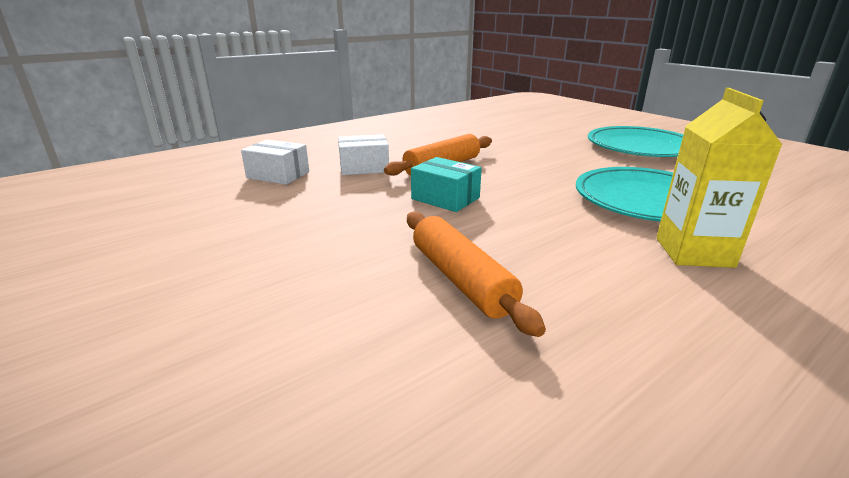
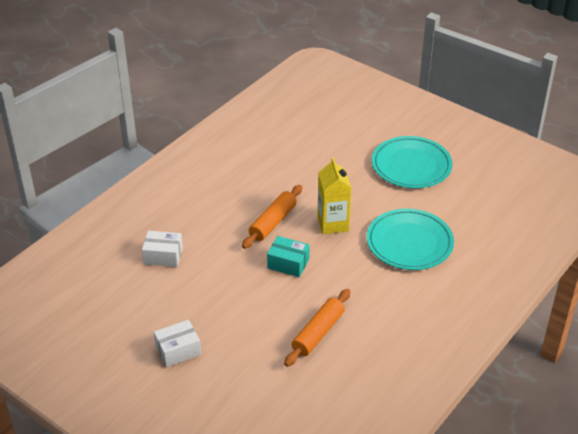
camera: 15 degrees left, 15 degrees up
white box [338,134,389,175] -> white box moved to [154,320,201,367]
orange rolling pin [407,212,546,337] -> orange rolling pin turned 75 degrees clockwise [284,289,351,367]
yellow carton [656,88,782,268] -> yellow carton moved to [317,158,351,234]

